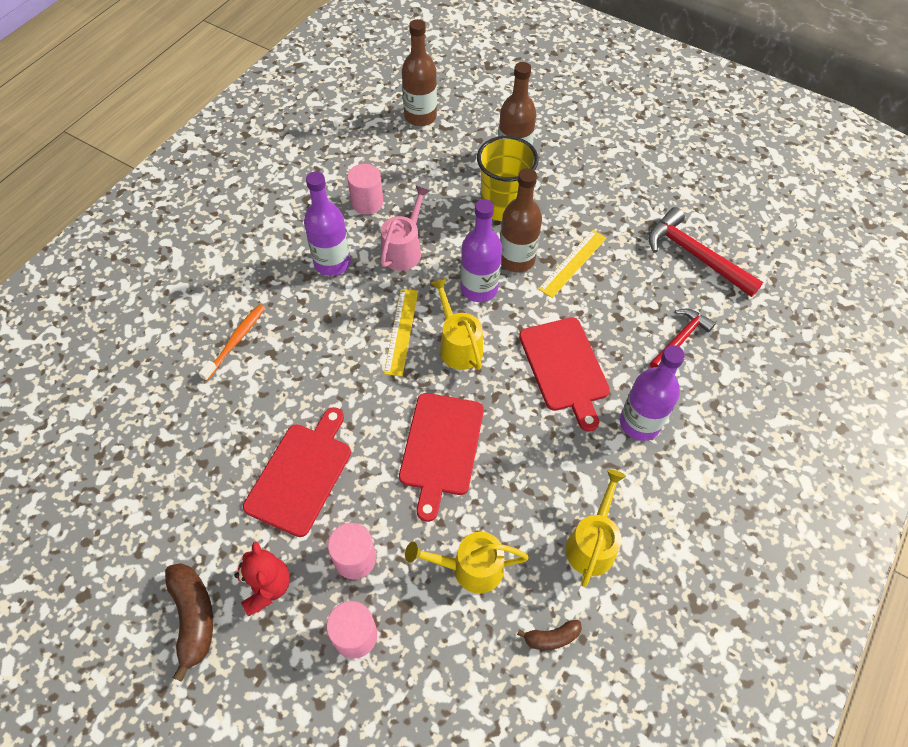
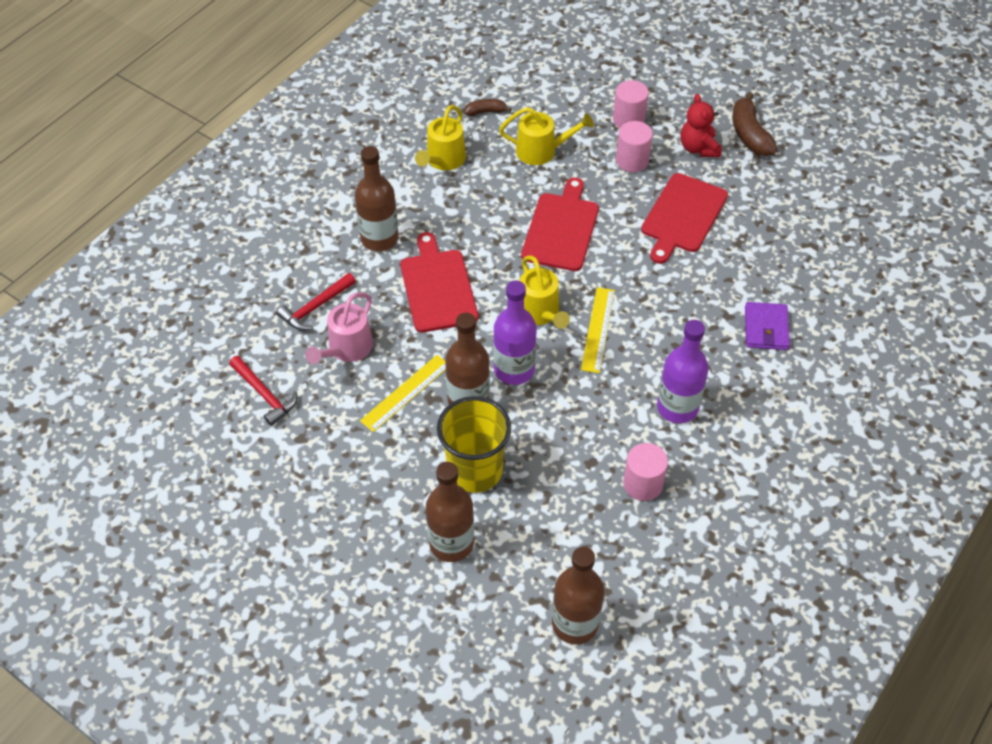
camera: 175 degrees left, 5 degrees down
orange toothbrush [199,304,265,381] -> purple wallet [745,302,790,350]
pink watering can [381,186,430,271] -> pink watering can moved to [305,292,373,364]
purple bottle [620,345,685,441] -> brown bottle [355,146,399,251]
red hammer [648,207,763,297] -> red hammer [229,356,297,426], size x0.65

